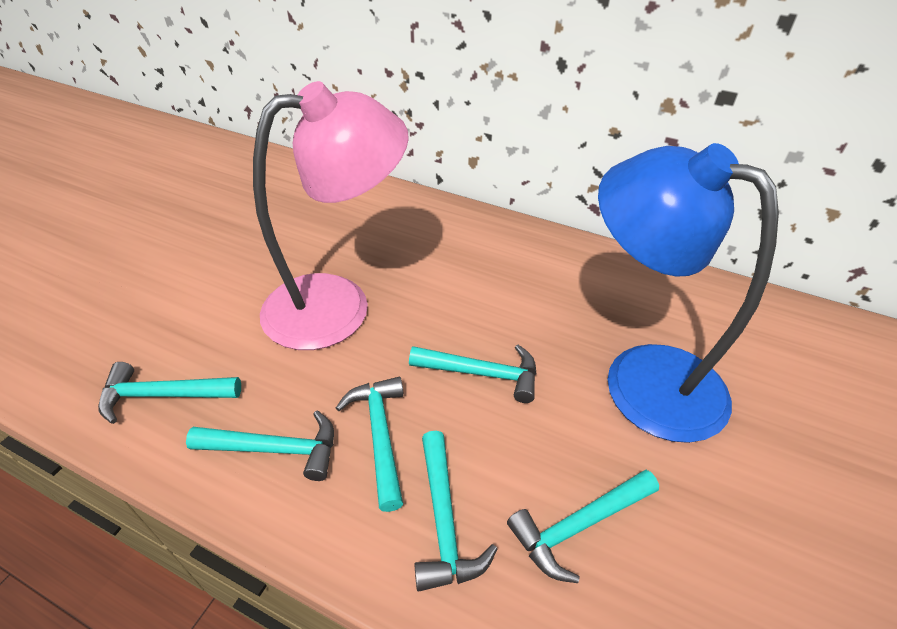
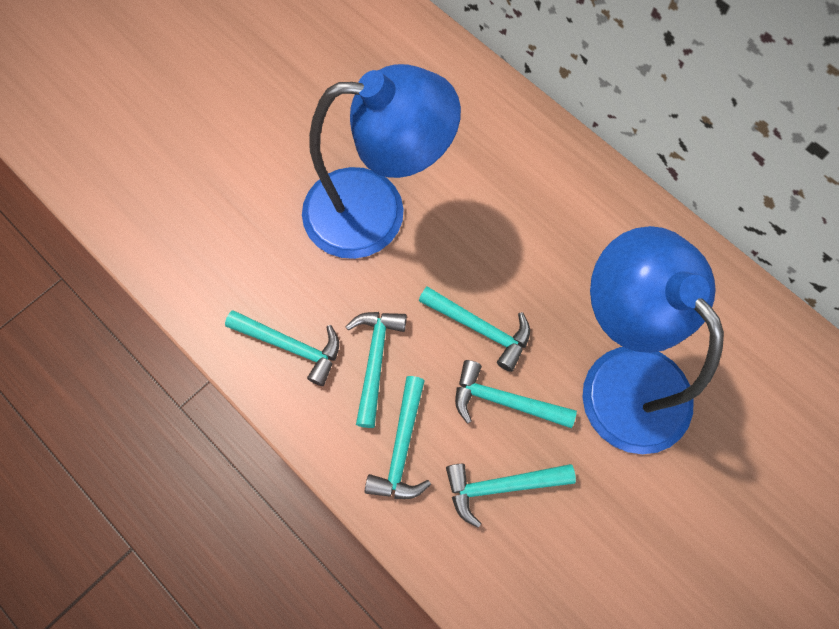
camera: 20 degrees right, 25 degrees up
turquoise hammer [98,362,241,424] -> turquoise hammer moved to [455,360,577,428]
pink lamp [253,81,409,350] -> blue lamp [302,64,461,259]

